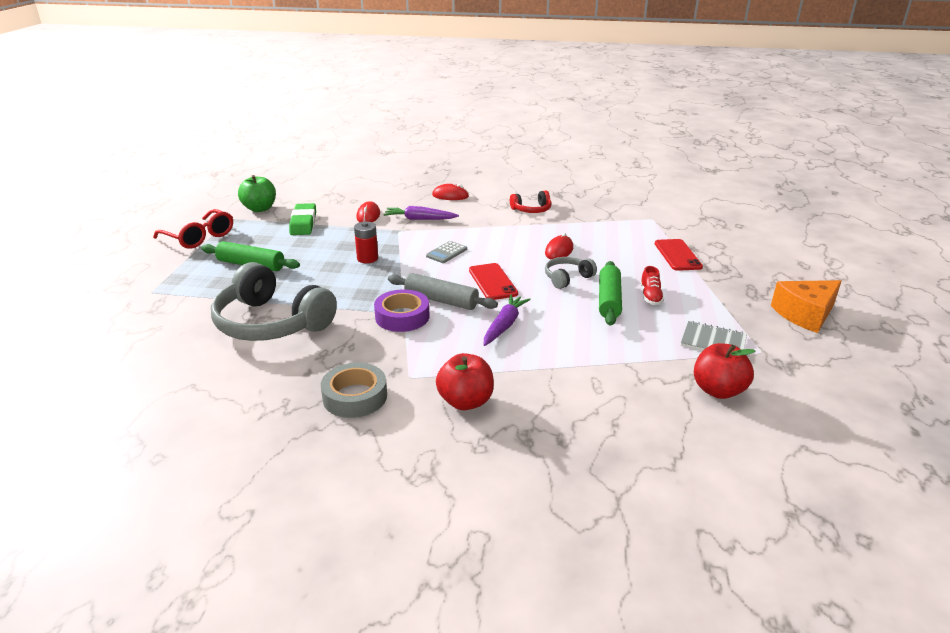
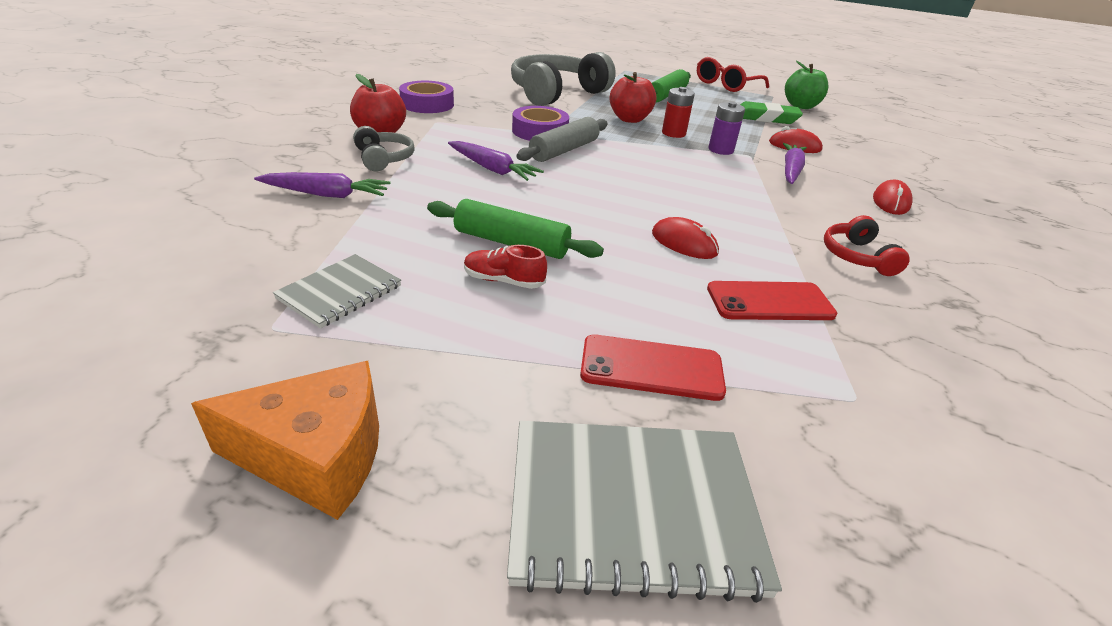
camera: 100 degrees right, 5 degrees up
grey tape [321,363,387,418] -> purple tape [399,81,454,113]
grey calculator [426,241,467,263] -> none
red phone [469,263,518,300] -> red phone moved to [707,281,837,320]
grey headphones [545,257,597,289] -> grey headphones moved to [353,126,415,171]
red apple [694,343,755,399] -> red apple moved to [609,72,656,123]
orange cheese [771,280,841,333] -> orange cheese turned 105 degrees clockwise [191,361,379,520]
none -> purple carrot [254,172,391,198]
none -> grey notebook [507,421,782,603]
none -> purple battery [708,102,745,155]

